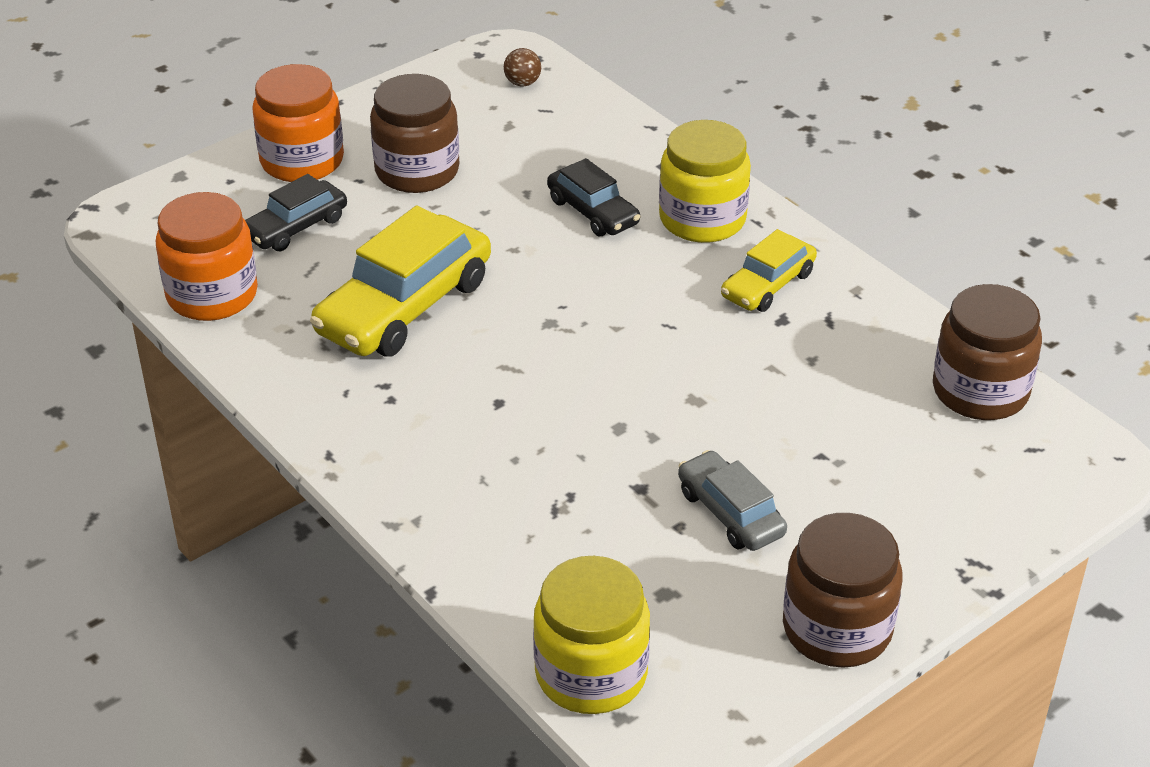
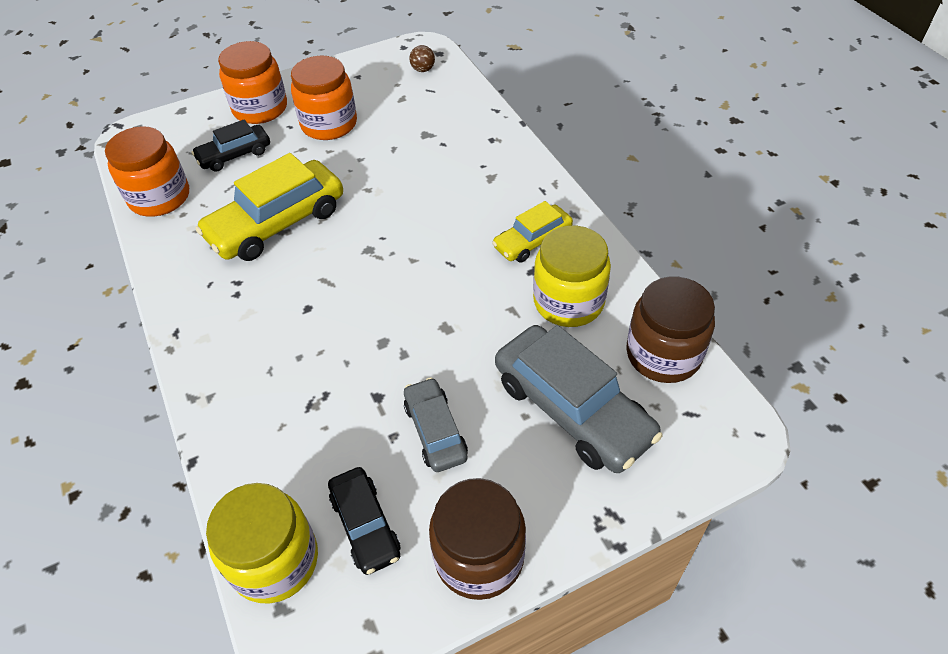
camera: 15 degrees right, 10 degrees up
brown jar [370,74,459,193] -> orange jar [291,56,357,140]
black car [547,158,641,236] -> black car moved to [328,467,400,575]
yellow jar [659,120,751,243] -> yellow jar moved to [533,226,611,327]
none -> grey car [495,325,663,473]

